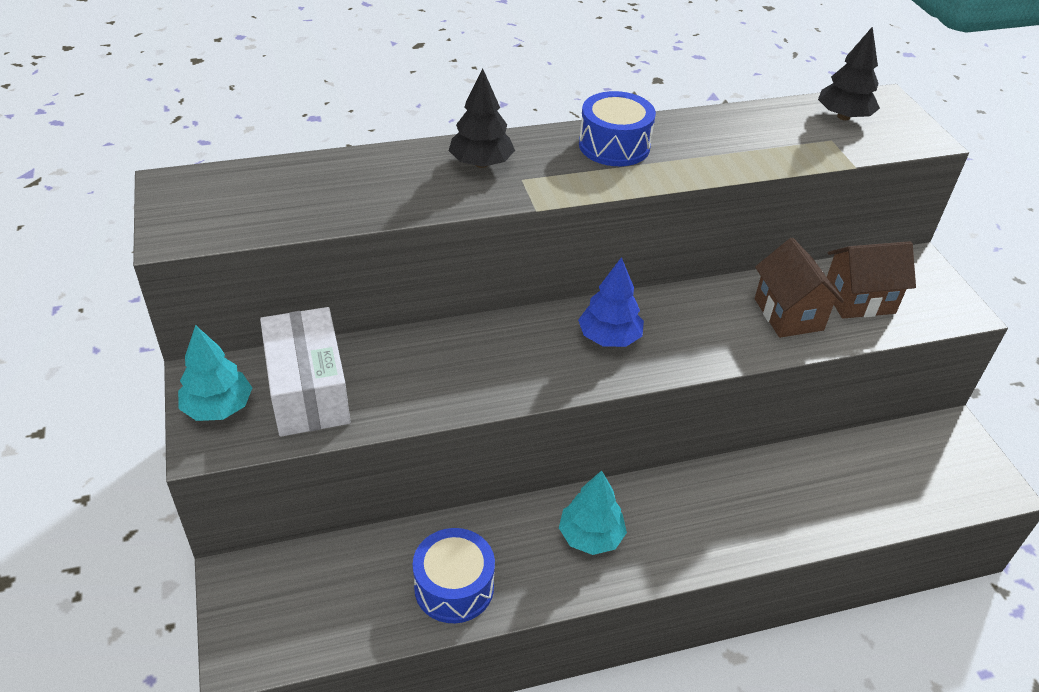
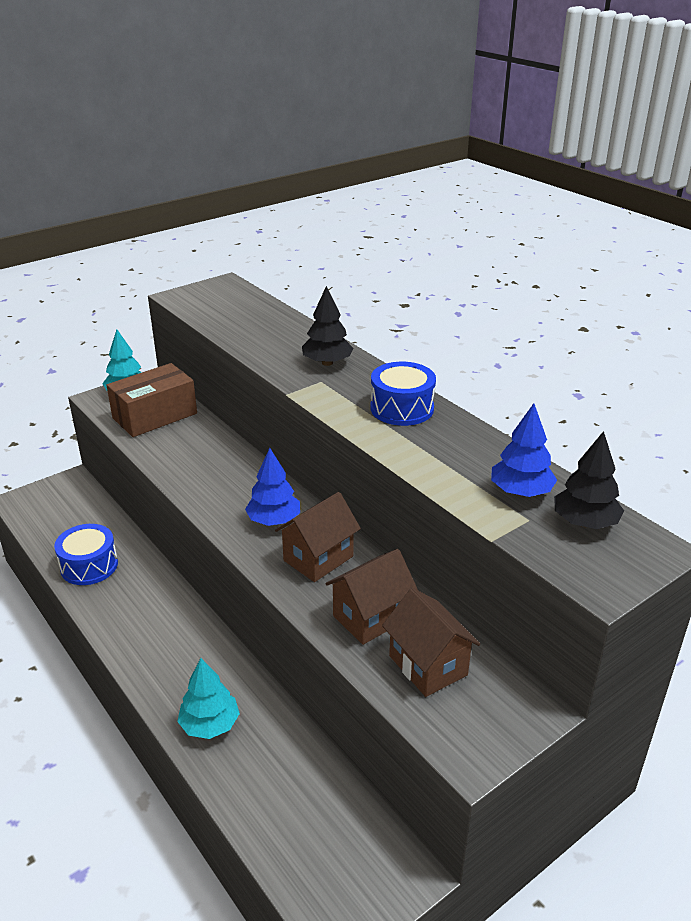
camera: 70 degrees right, 10 degrees down
white box [260,307,351,437] -> brown box [106,363,197,437]
turquoise tree [559,470,627,555] -> turquoise tree moved to [177,658,240,739]
none -> brown house [275,492,361,582]
none -> blue tree [491,403,557,497]

